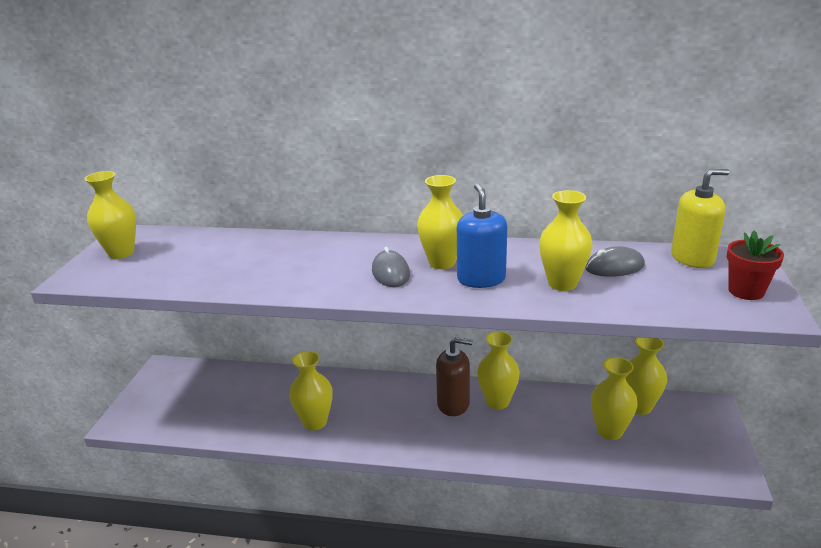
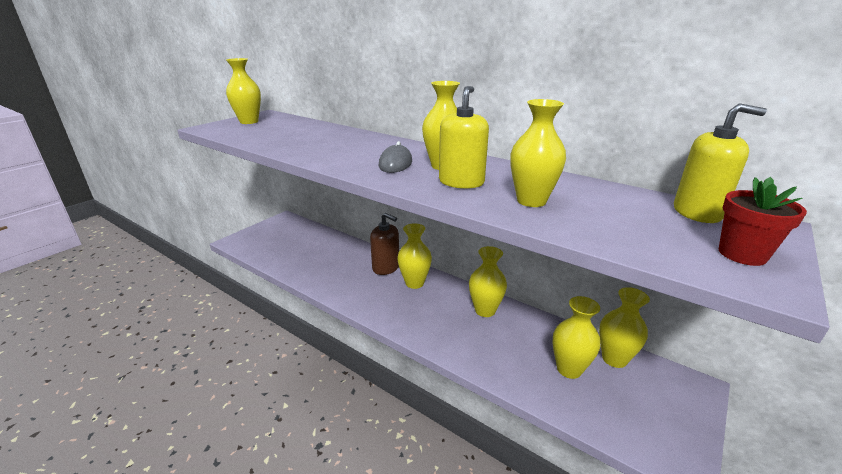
camera: 25 degrees right, 0 degrees up
yellow vase [289,351,333,431] -> yellow vase moved to [397,223,432,289]
brown soap dispenser [436,337,473,416] -> brown soap dispenser moved to [370,213,399,275]
blue soap dispenser [457,183,507,288] -> yellow soap dispenser [439,86,489,189]
grey mouse [585,246,645,277] -> none

